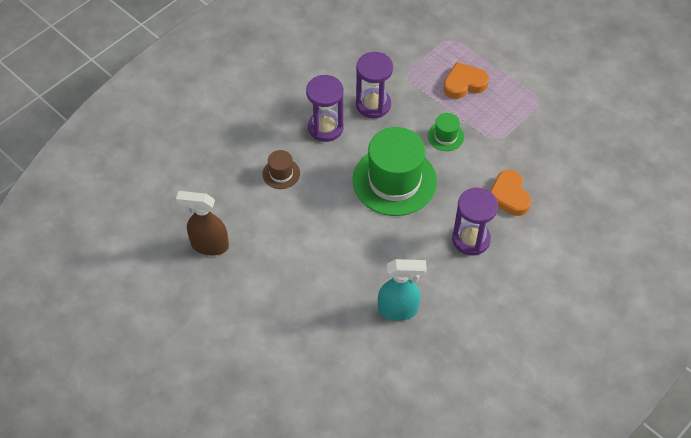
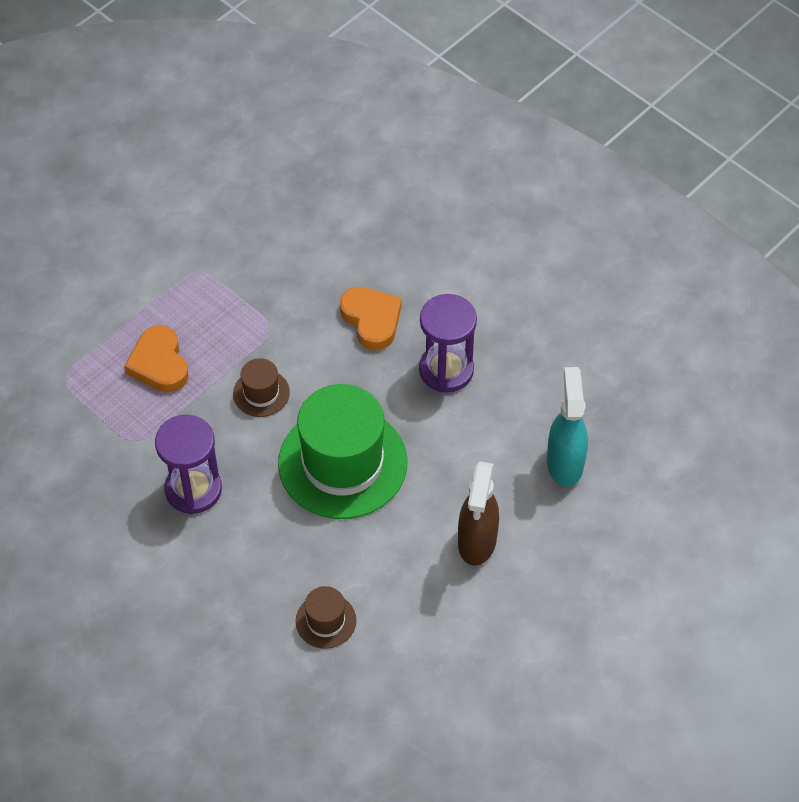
camera: 90 degrees left, 0 degrees up
brown spray bottle [176,191,229,255] -> brown spray bottle moved to [458,462,499,566]
purple hourglass [306,75,344,142] -> none
green hat [428,113,464,151] -> brown hat [233,358,290,417]
orange heart [491,170,531,216] -> orange heart turned 105 degrees counterclockwise [340,287,402,350]

